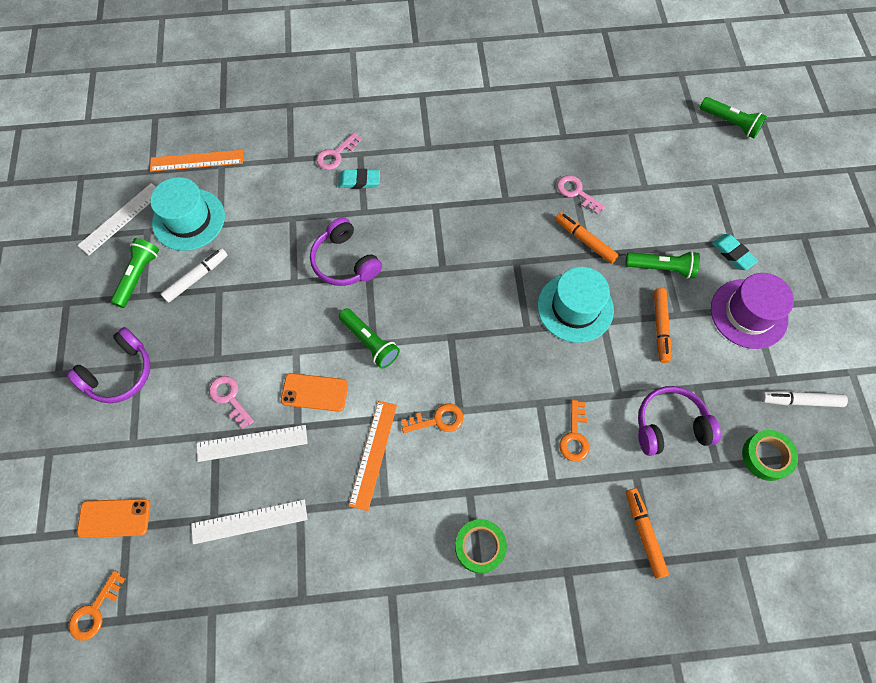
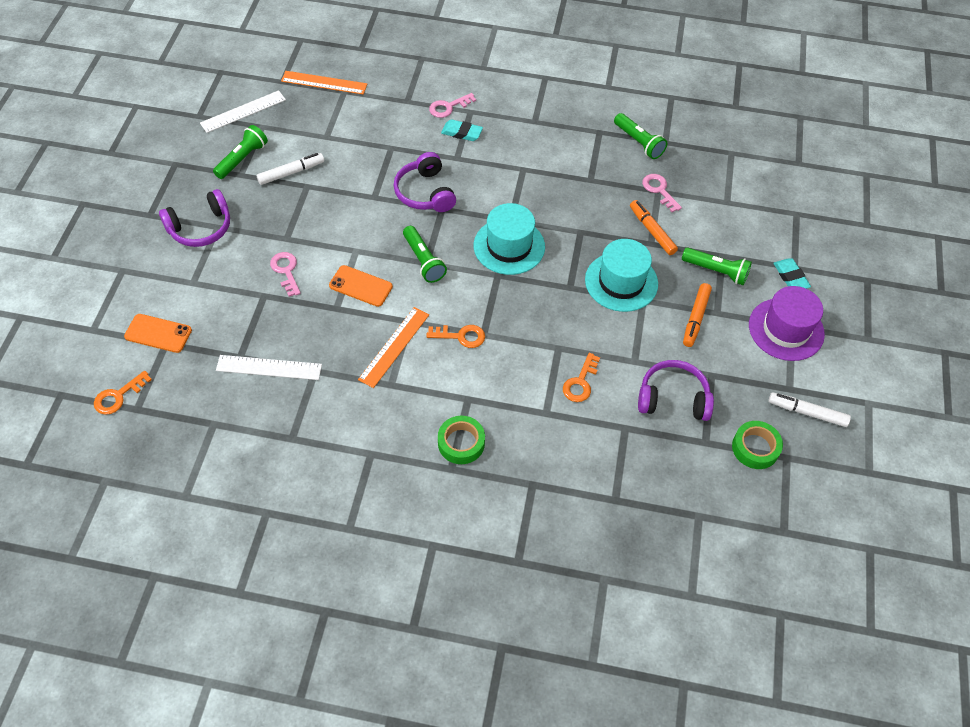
camera: 15 degrees right, 10 degrees down
turquoise hat [150,177,225,251] -> turquoise hat moved to [474,203,545,275]
white ruler [197,425,308,462] -> none
orange marker [626,488,669,579] -> none
green flashlight [700,97,767,138] -> green flashlight moved to [614,113,667,159]

